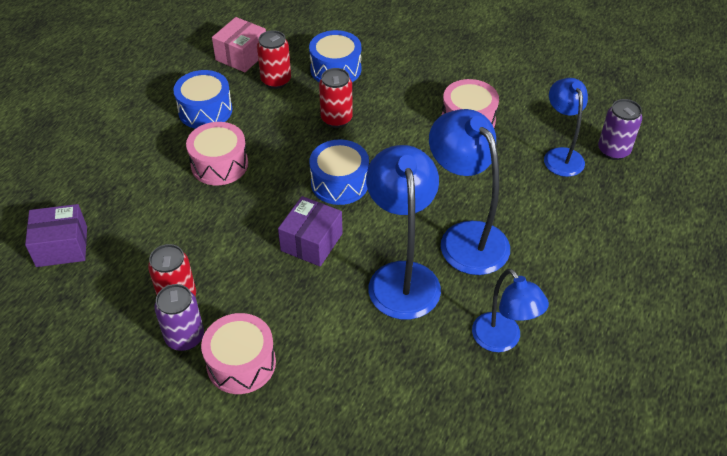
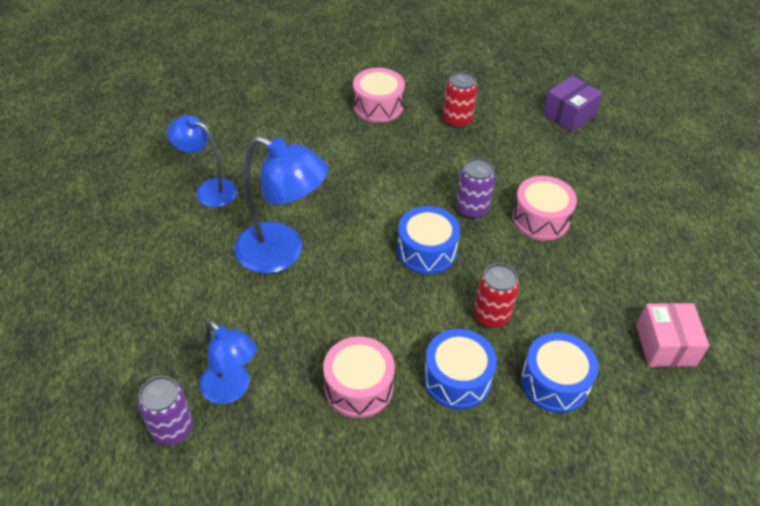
camera: 145 degrees right, 0 degrees up
purple can [154,284,204,351] -> purple can moved to [456,157,496,219]
blue drum [173,70,232,129] -> blue drum moved to [423,329,497,409]
red can [257,30,291,89] -> none
purple box [278,196,343,266] -> none
blue lamp [366,145,441,320] -> none

